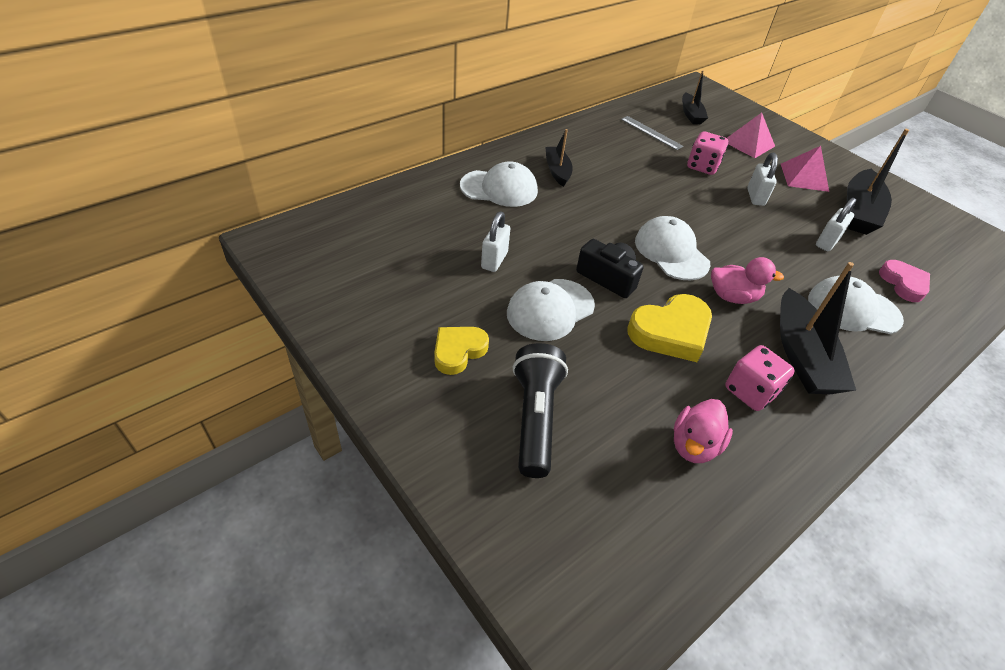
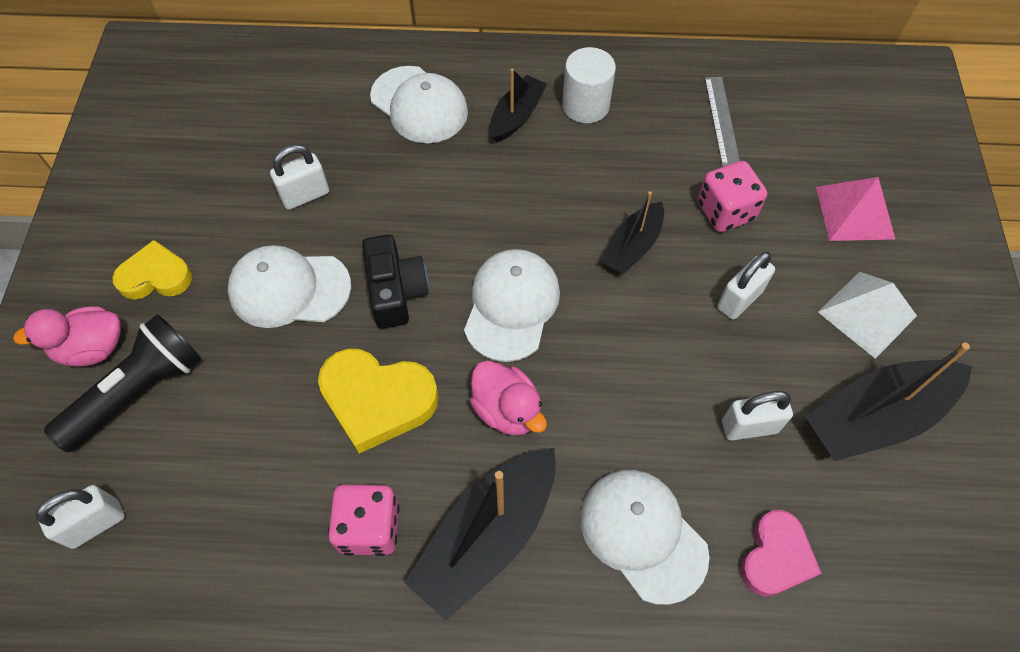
camera: 45 degrees right, 15 degrees up
pink duck [674,399,733,463] -> pink duck moved to [13,306,121,366]
black boat [682,70,708,124] -> black boat moved to [601,191,664,274]
pink pyramid [781,146,829,192] -> white pyramid [818,272,917,359]
none -> white padlock [35,485,125,549]
none -> white cylinder [562,47,616,123]

